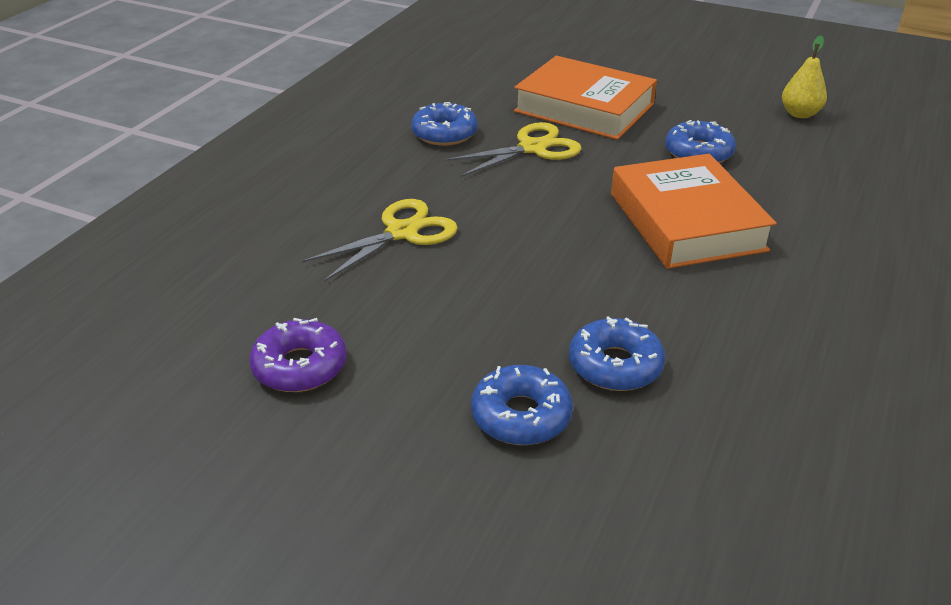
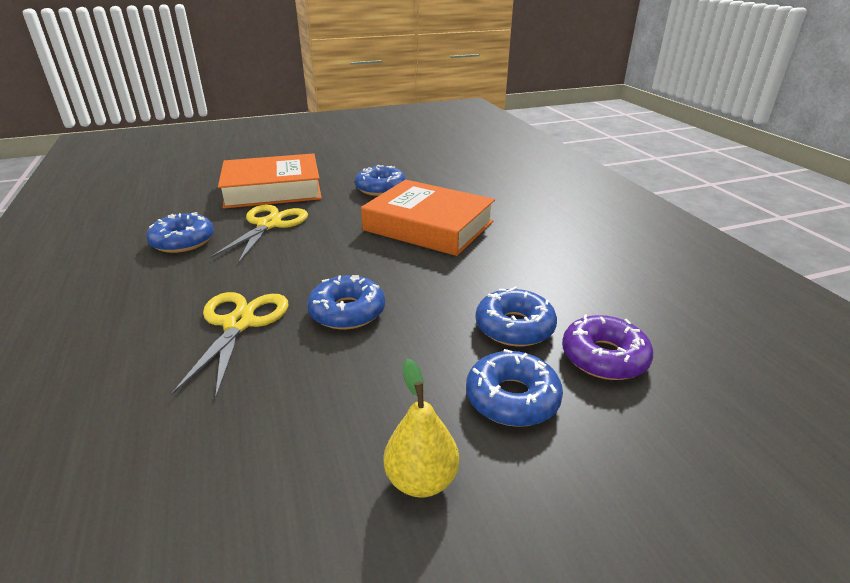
camera: 45 degrees left, 5 degrees down
purple donut [250,318,347,392] -> purple donut moved to [562,314,653,380]
yellow pear [782,36,827,118] -> yellow pear moved to [384,358,459,497]
none -> blue donut [307,275,385,329]

